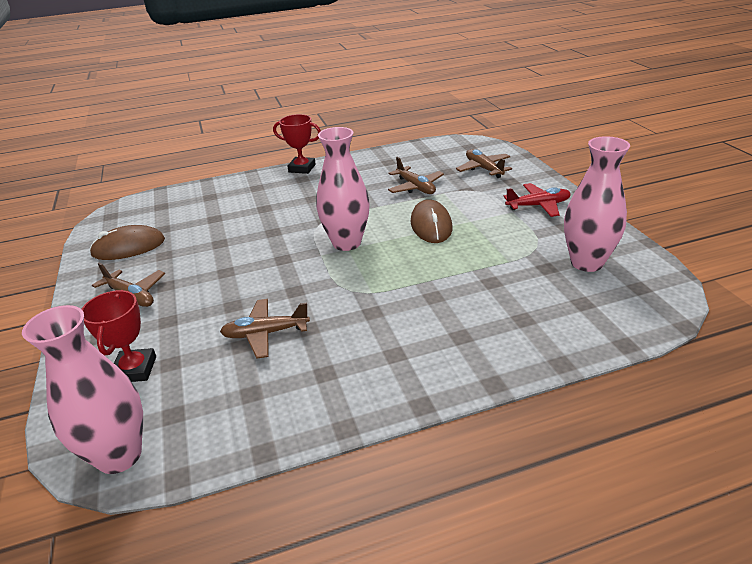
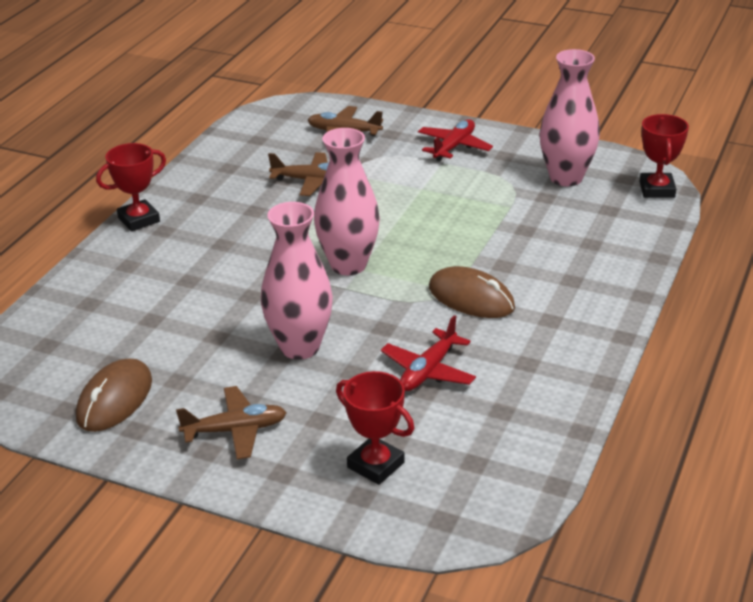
camera: 50 degrees left, 0 degrees up
pink vase [22,305,143,474] -> pink vase moved to [261,202,333,360]
brown plane [220,299,310,359] -> red plane [381,315,476,391]
brown mouse [411,199,453,243] -> brown mouse moved to [429,266,515,318]
none -> red trophy [640,114,689,198]

